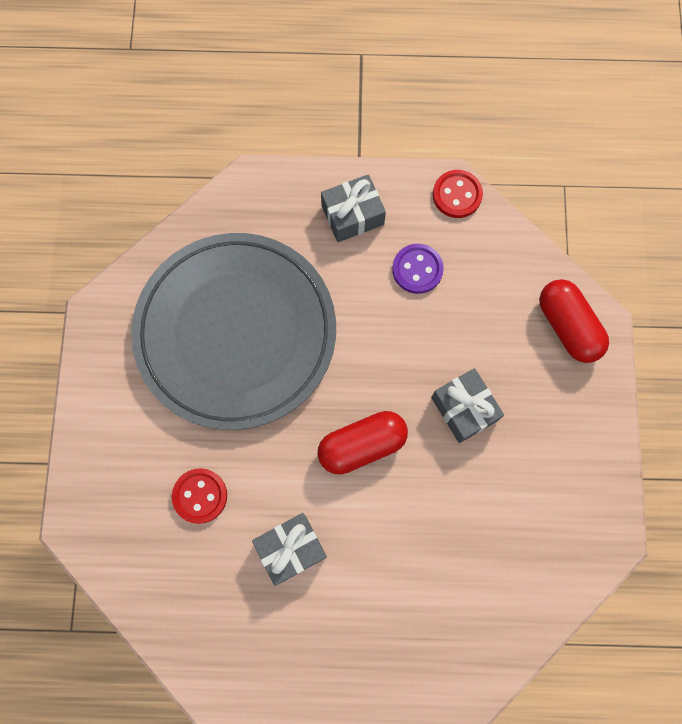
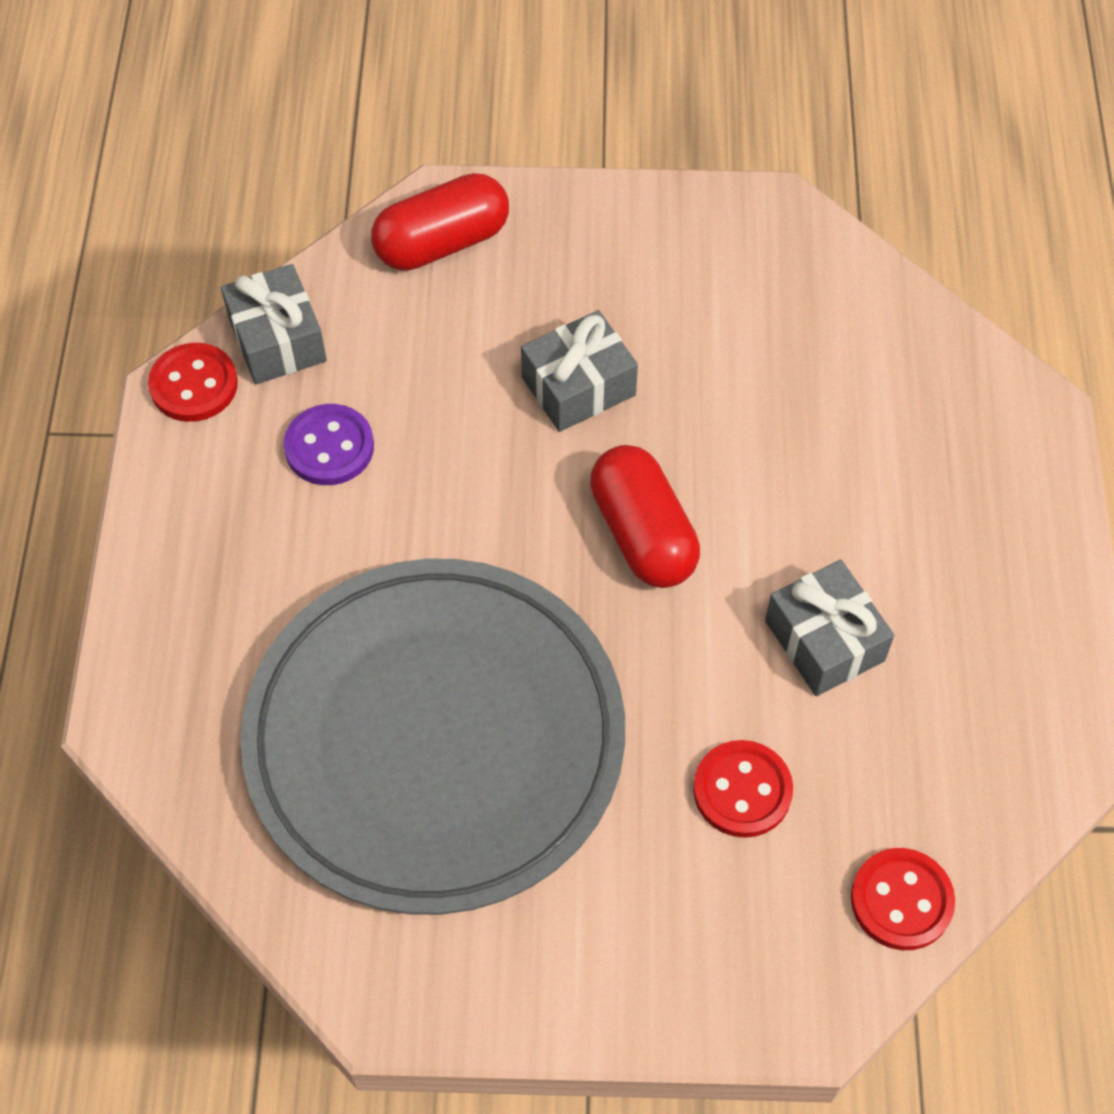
camera: 90 degrees left, 15 degrees down
grey gift [321,174,386,242] -> grey gift moved to [221,264,327,384]
none -> red button [851,848,955,950]

